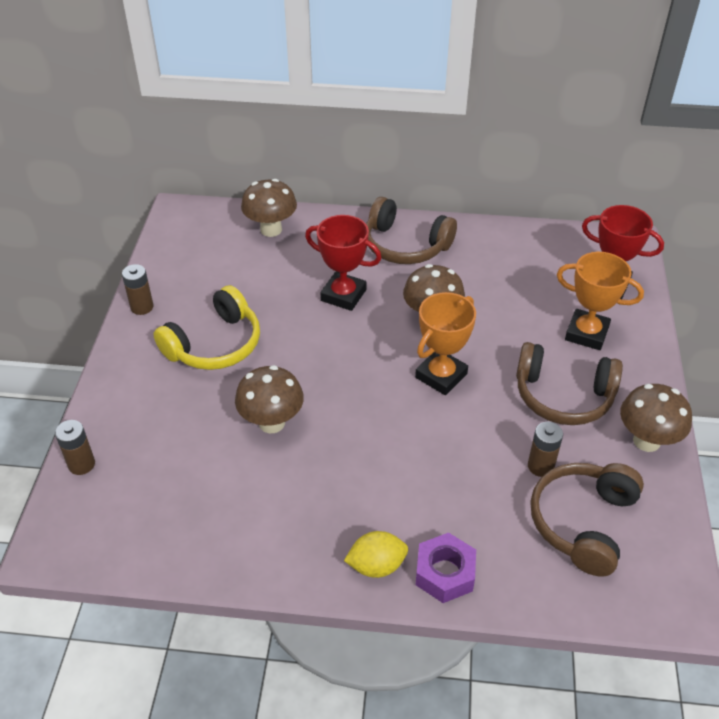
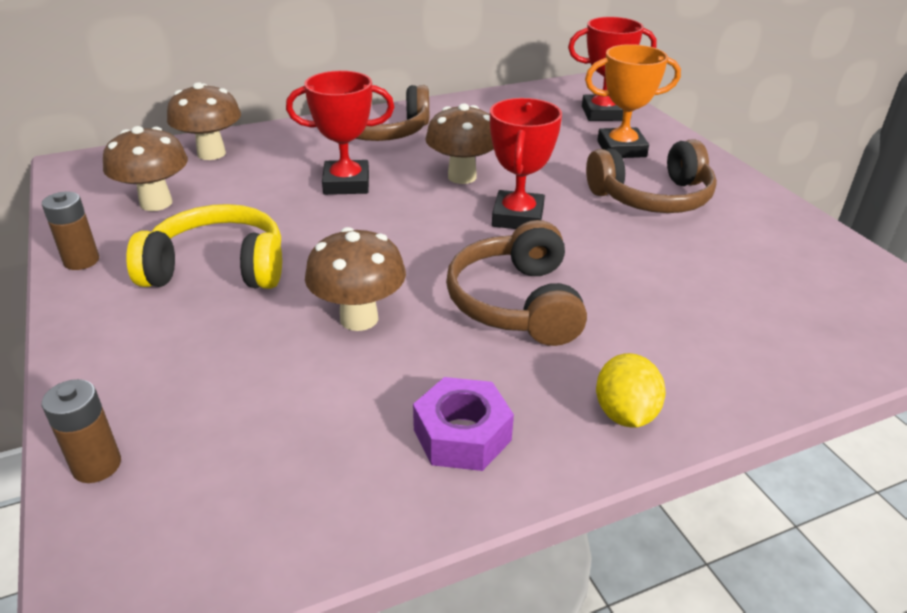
camera: 30 degrees left, 10 degrees down
yellow headphones [153,285,260,370] -> yellow headphones turned 105 degrees counterclockwise [126,204,282,289]
yellow lemon [344,531,408,578] -> yellow lemon turned 45 degrees counterclockwise [596,353,666,428]
orange trophy [415,292,476,395] -> red trophy [490,98,562,229]
purple nut [415,533,476,603] -> purple nut moved to [413,377,514,471]
brown battery [528,422,563,477] -> none
brown headphones [531,463,644,576] -> brown headphones moved to [446,220,587,346]
brown mushroom [620,384,692,452] -> brown mushroom moved to [103,126,188,211]

